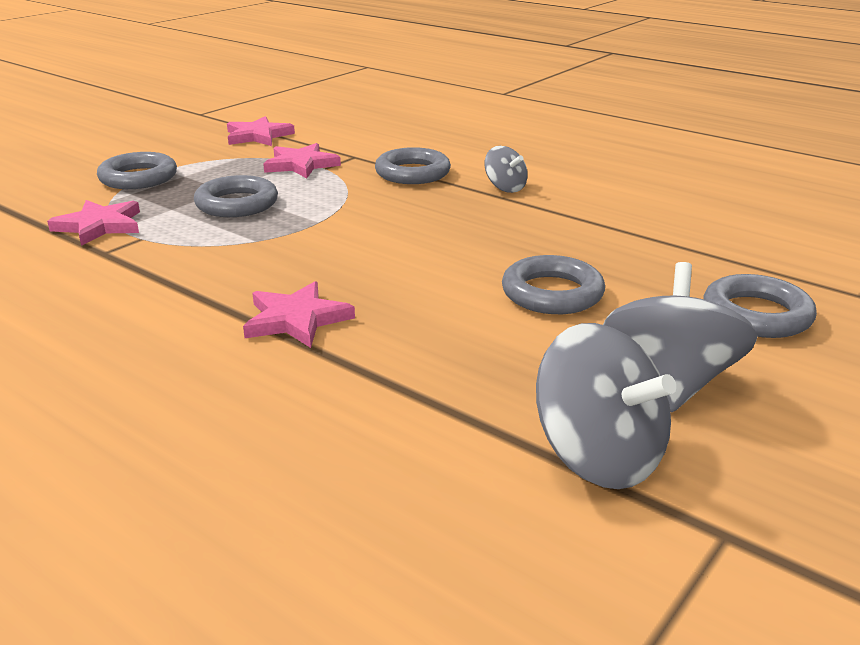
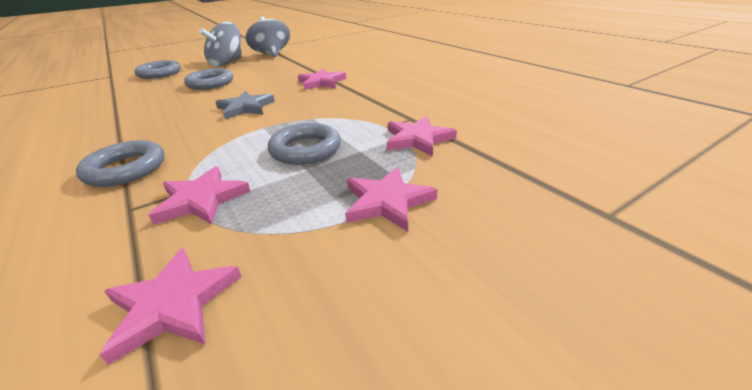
camera: 160 degrees left, 5 degrees up
grey ring [97,152,177,189] -> pink star [345,167,438,232]
grey spinning top [484,146,528,193] -> none
none -> grey star [216,91,275,119]

